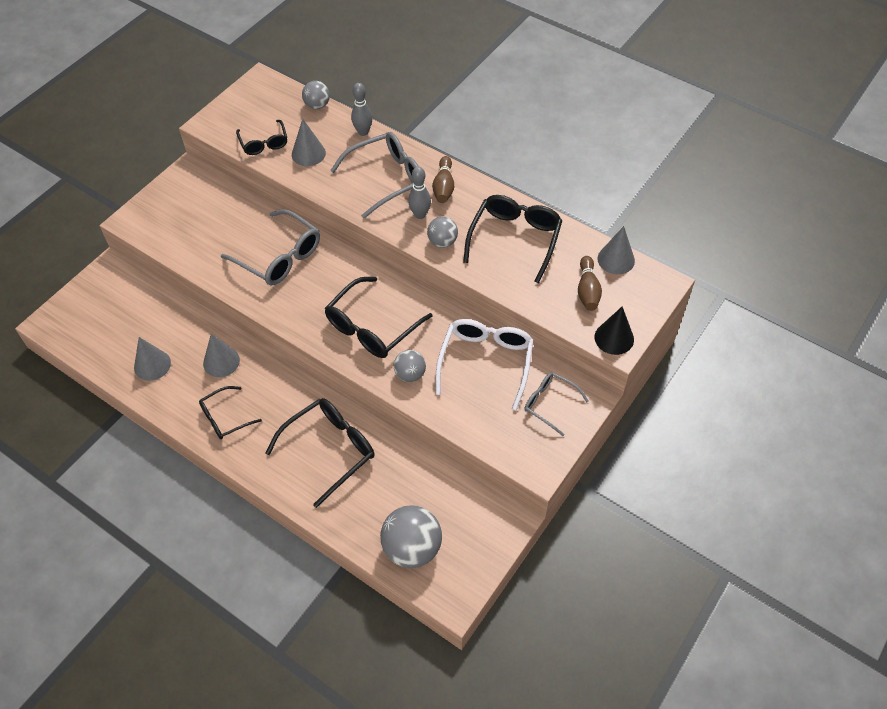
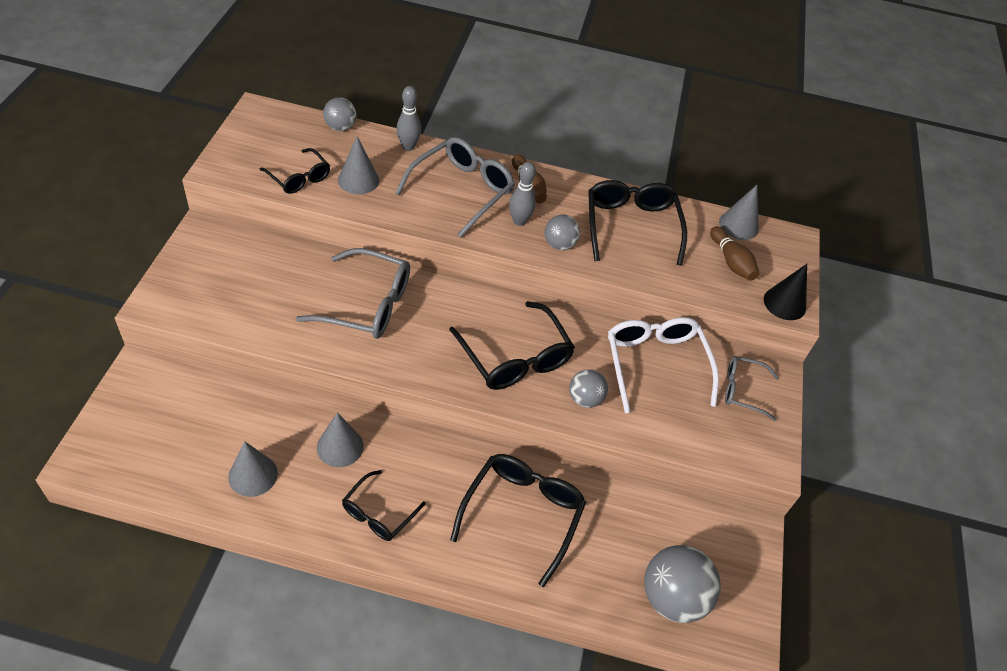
camera: 30 degrees left, 5 degrees down
black glasses [325,277,433,358] -> black glasses turned 45 degrees counterclockwise [449,301,575,390]

